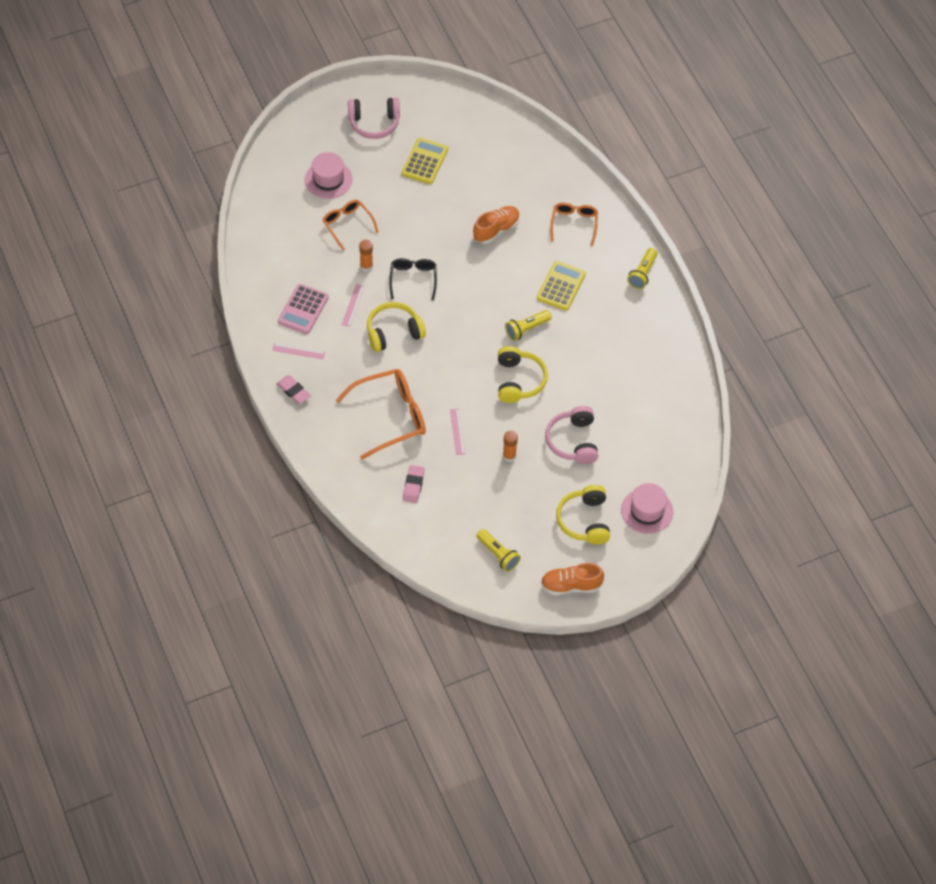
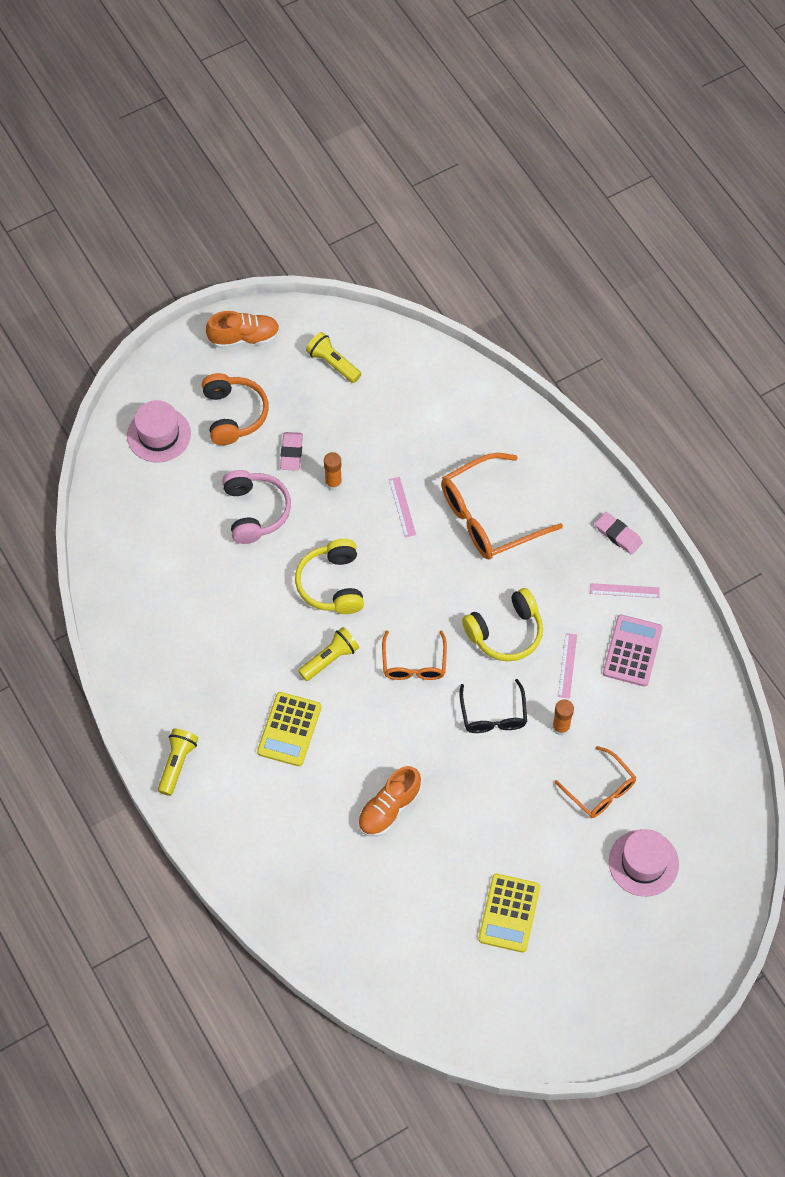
camera: 175 degrees right, 5 degrees up
pink headphones [348,98,400,139] -> none
pink eraser [403,465,425,503] -> pink eraser moved to [280,432,303,471]
orange glasses [550,203,598,246] -> orange glasses moved to [382,631,447,680]
yellow headphones [556,485,610,545] -> orange headphones [202,373,269,445]

